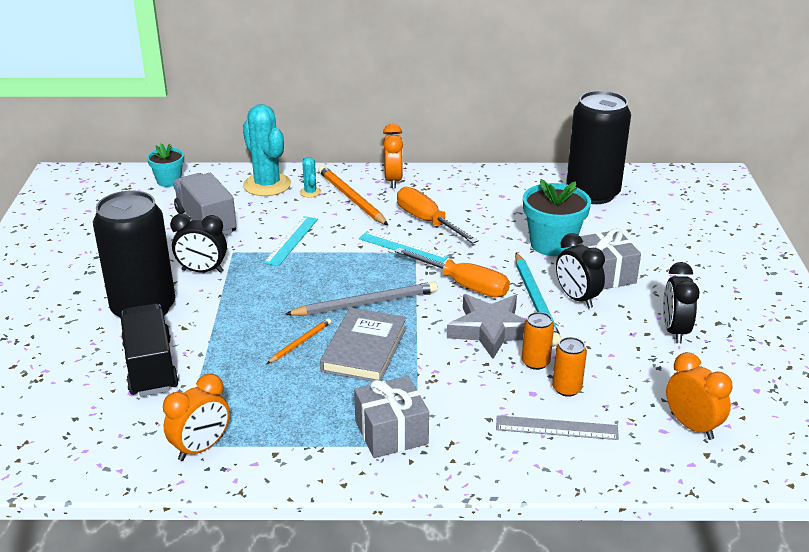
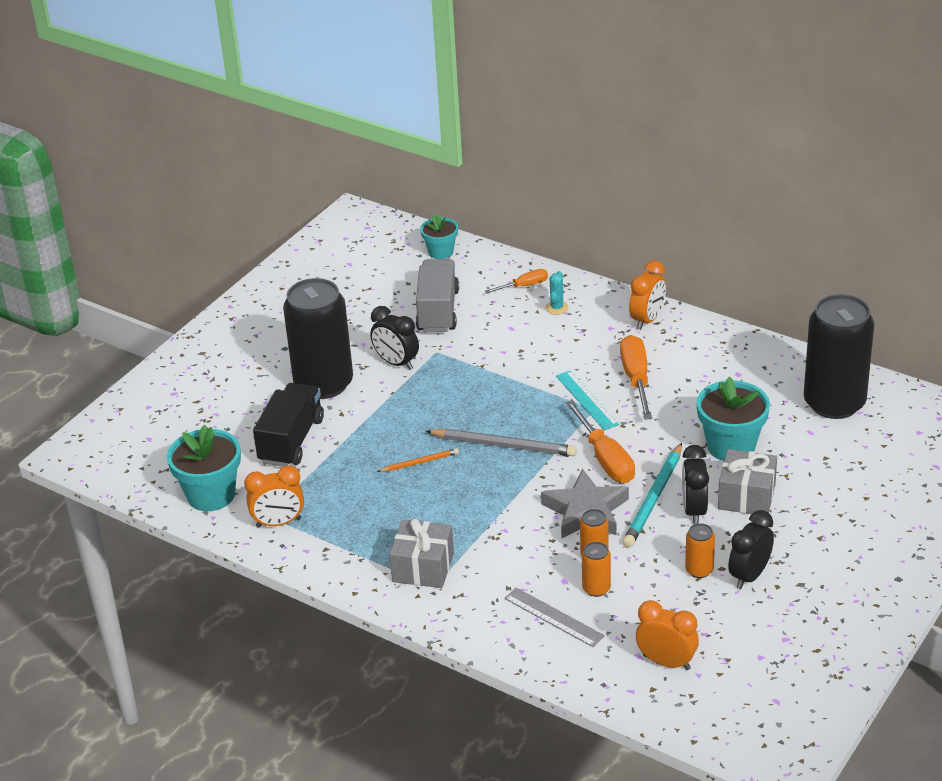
camera: 35 degrees right, 5 degrees up
turquoise cactus [243,104,291,196] -> orange screwdriver [485,269,548,293]
turquoise ruler [264,216,318,266] -> none
orange pencil [318,166,388,225] -> none
grey book [320,308,406,381] -> none
orange clock [666,352,733,440] -> orange clock turned 60 degrees counterclockwise [636,600,699,670]
none -> turquoise flower pot [167,424,241,511]
none -> orange can [685,523,715,578]

